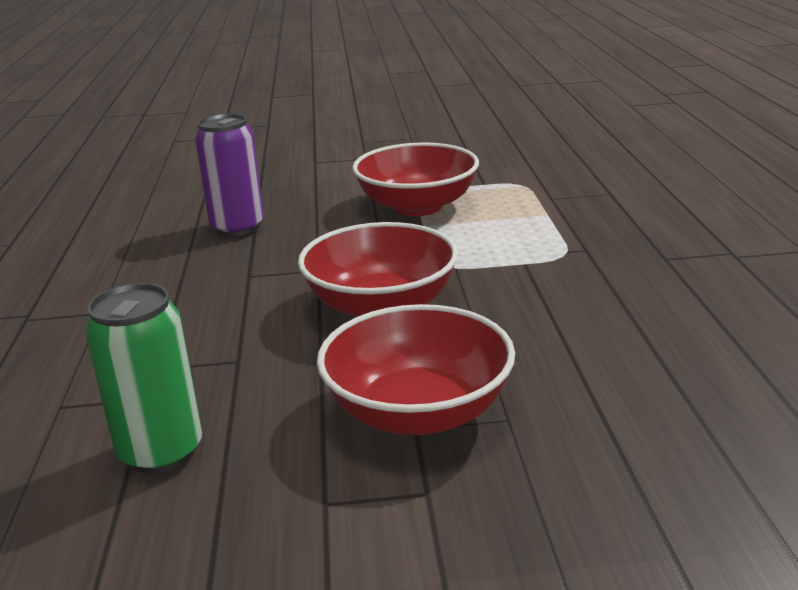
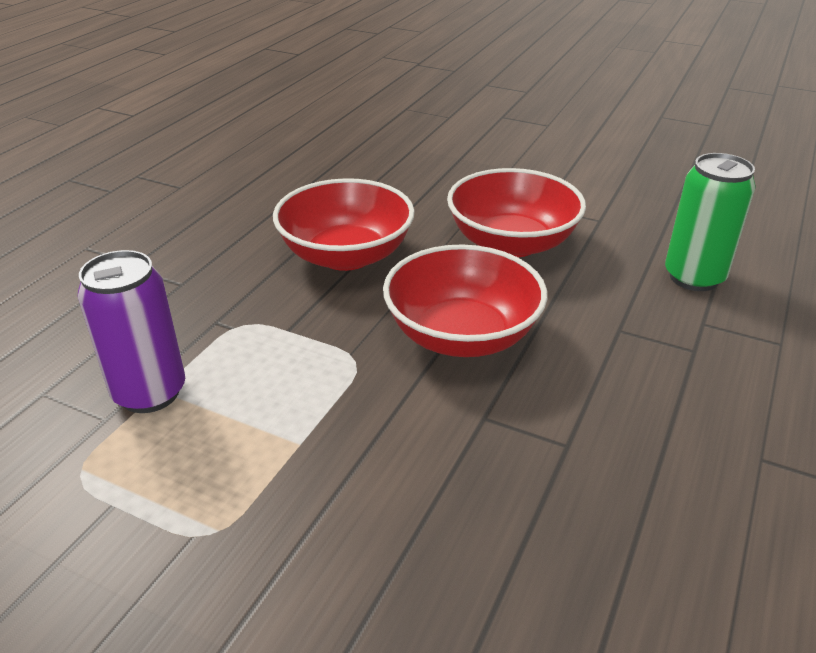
camera: 150 degrees left, 10 degrees up
purple can [195,113,264,237] -> purple can moved to [78,250,185,413]
red bowl [352,142,479,216] -> red bowl moved to [273,178,415,271]

